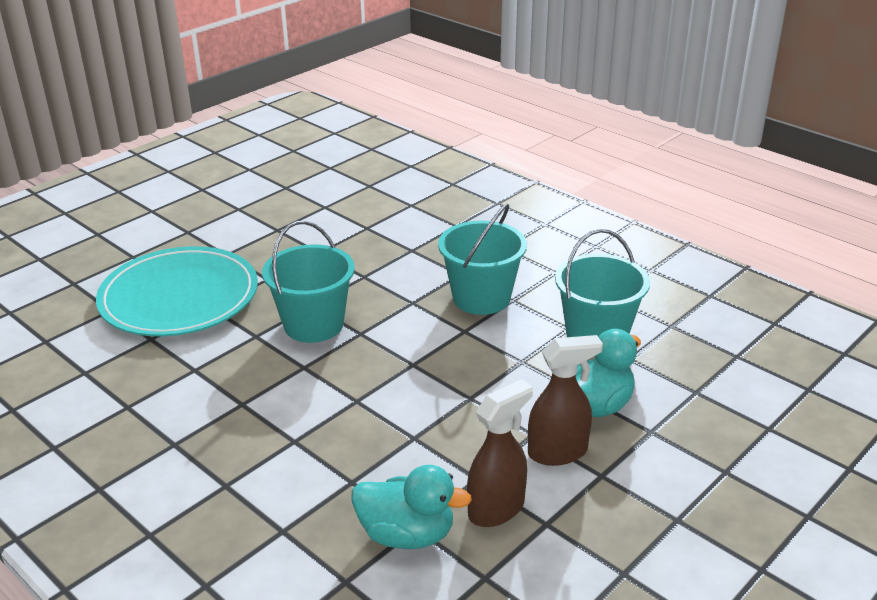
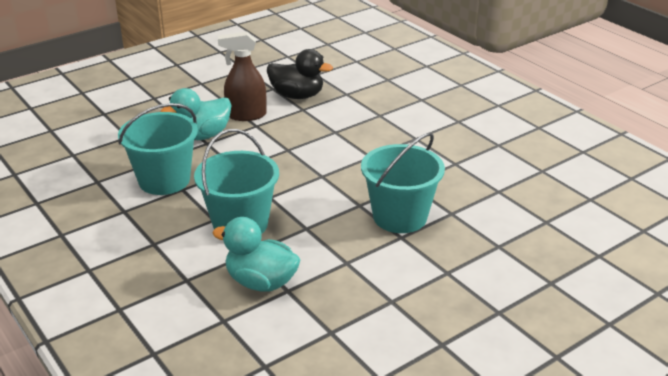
camera: 170 degrees left, 0 degrees up
turquoise plate [96,246,258,336] -> none
turquoise duck [351,465,472,549] -> turquoise duck moved to [212,217,300,292]
brown spray bottle [467,380,533,527] -> black duck [267,49,333,99]

